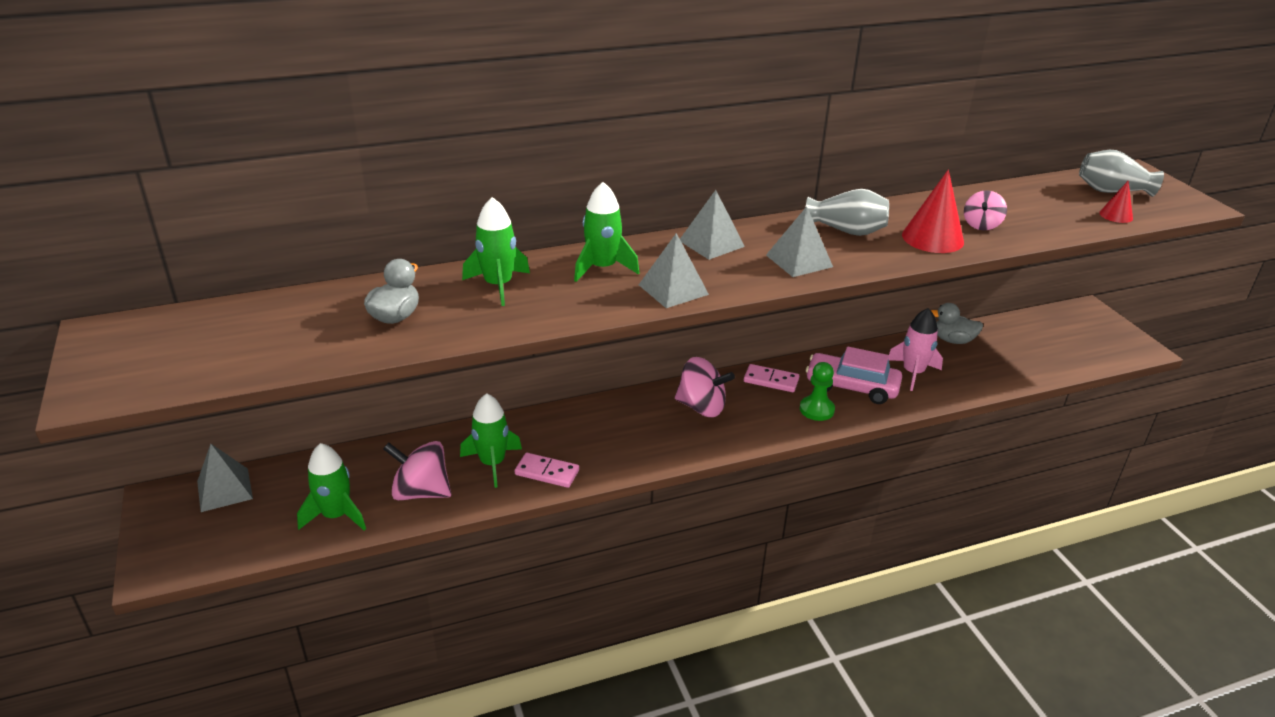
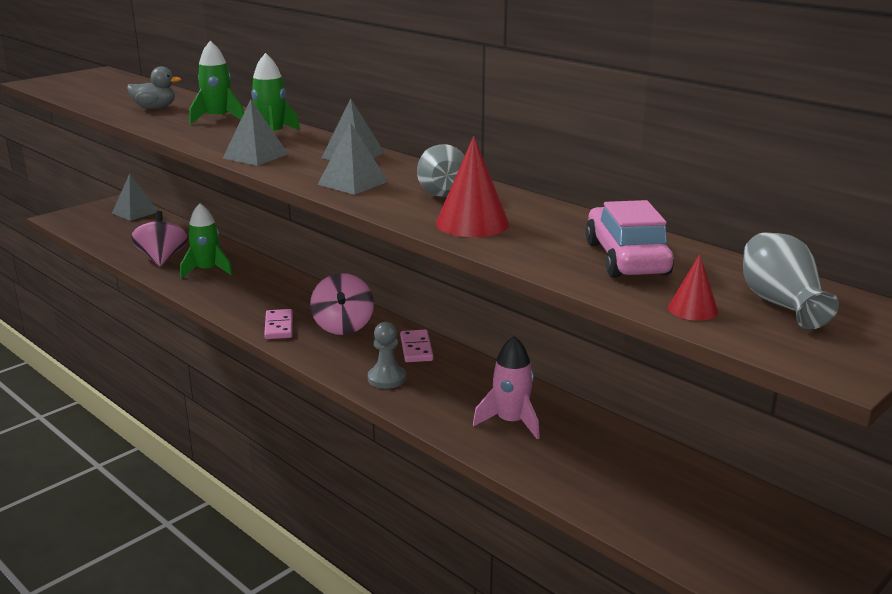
camera: 65 degrees right, 10 degrees down
green rocket [297,443,366,530] -> none
pink domino [515,453,579,488] -> pink domino moved to [264,309,293,339]
green pawn [800,362,835,421] -> grey pawn [368,322,406,389]
pink car [806,347,902,404] -> pink car moved to [585,200,674,278]
grey duck [931,303,983,344] -> none
pink spinning top [964,190,1007,231] -> none

